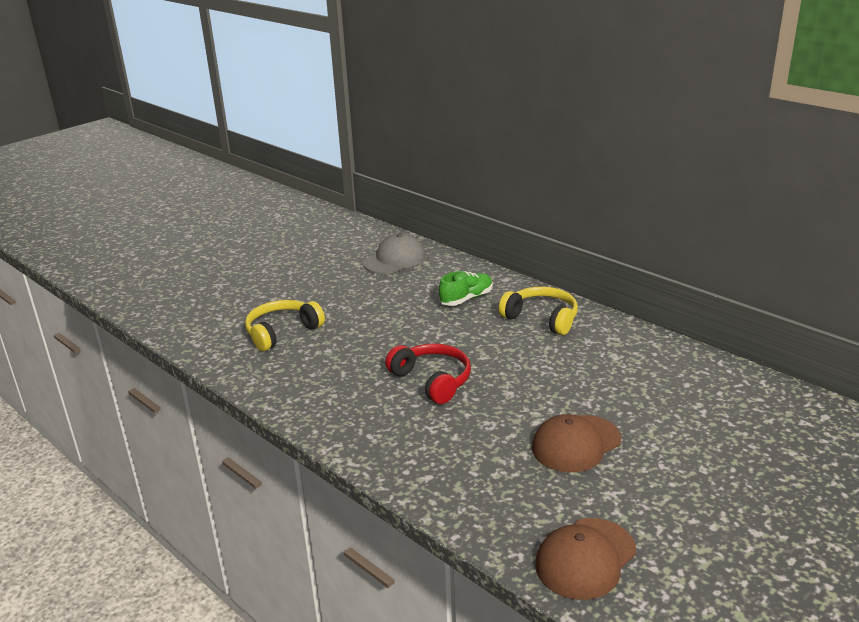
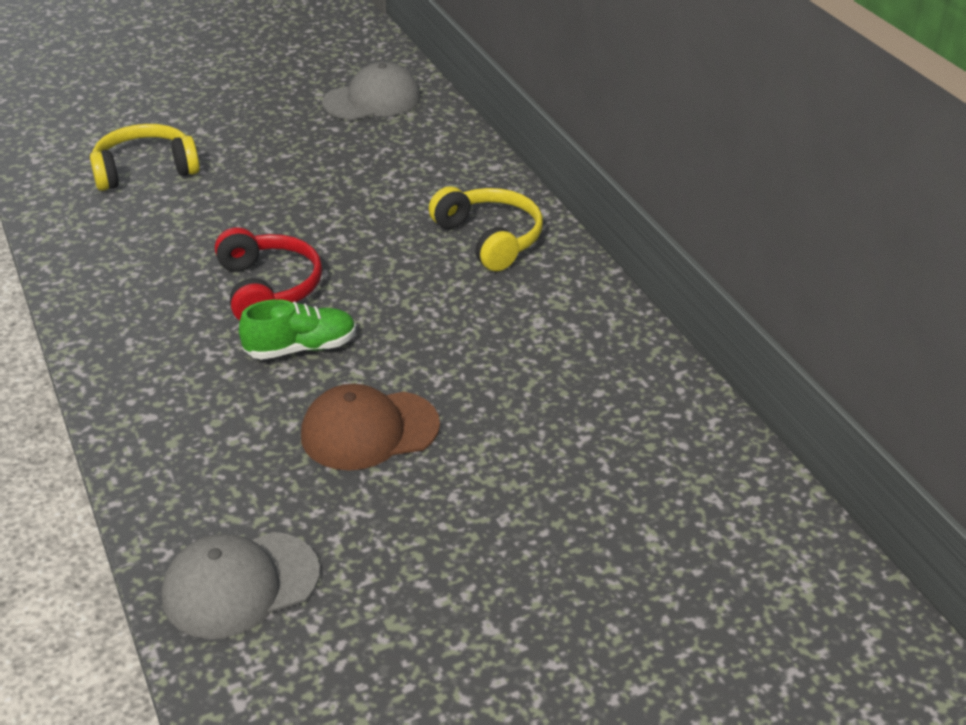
camera: 20 degrees right, 10 degrees up
green shoe [439,271,493,306] -> green shoe moved to [239,299,356,360]
brown cap [535,518,636,600] -> grey cap [162,532,320,639]

